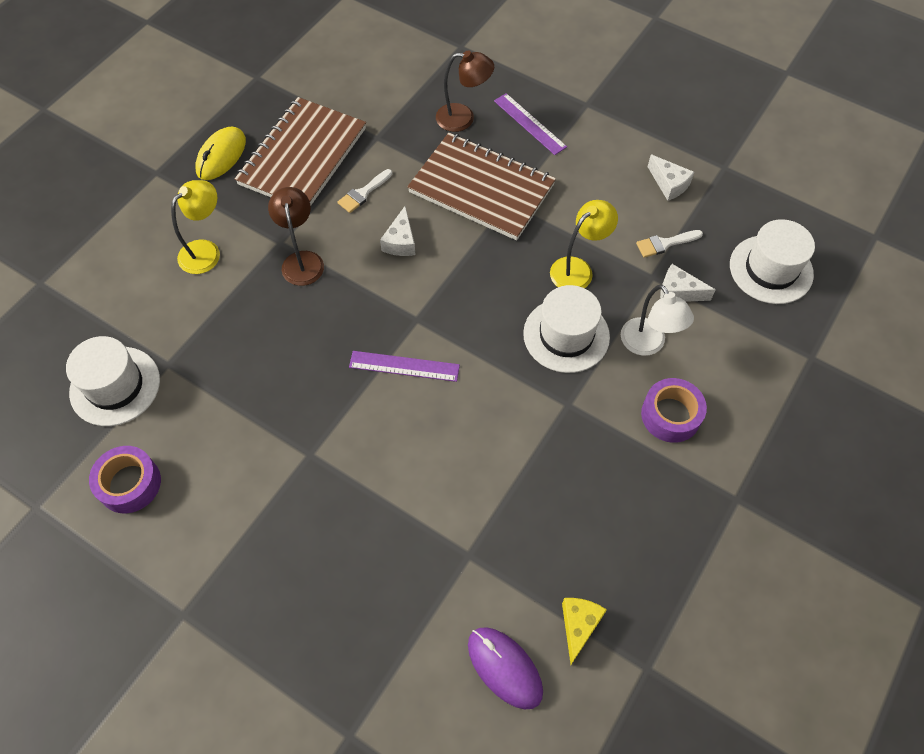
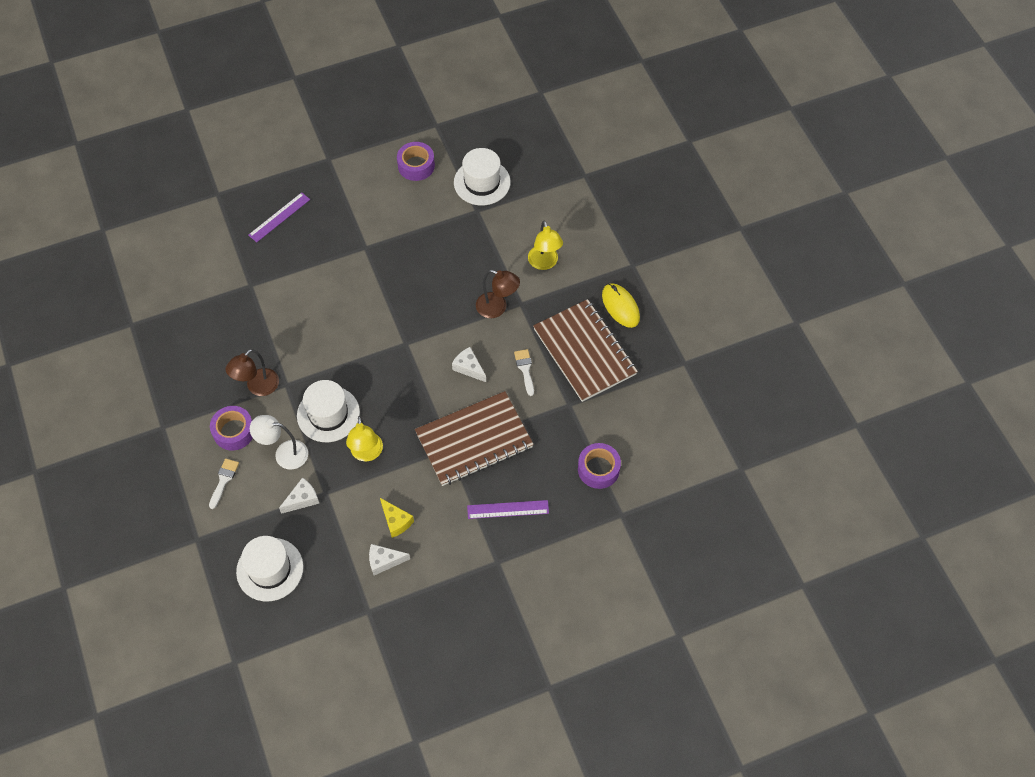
camera: 125 degrees right, 0 degrees up
purple ruler [349,351,460,382] -> purple ruler moved to [248,192,310,242]
brown lamp [436,51,494,132] -> brown lamp moved to [226,349,279,396]
purple mouse [468,627,543,709] -> none
yellow cheese [562,598,607,664] -> yellow cheese moved to [380,498,414,538]
white brush [636,230,703,258] -> white brush moved to [209,458,239,509]
none -> purple tape [578,443,621,489]

